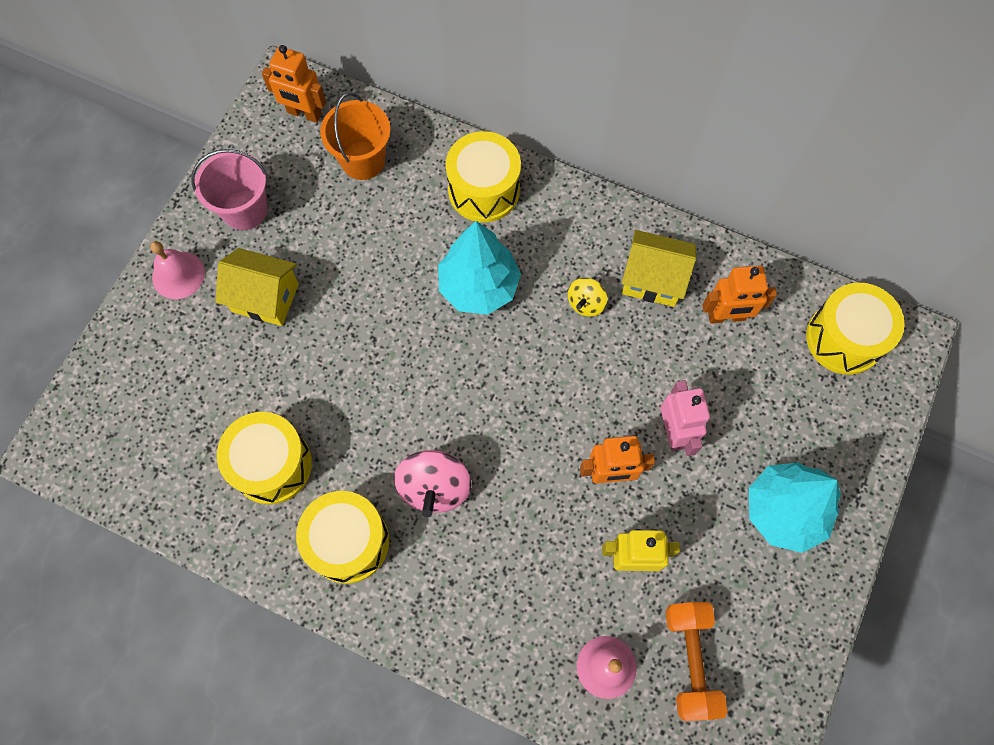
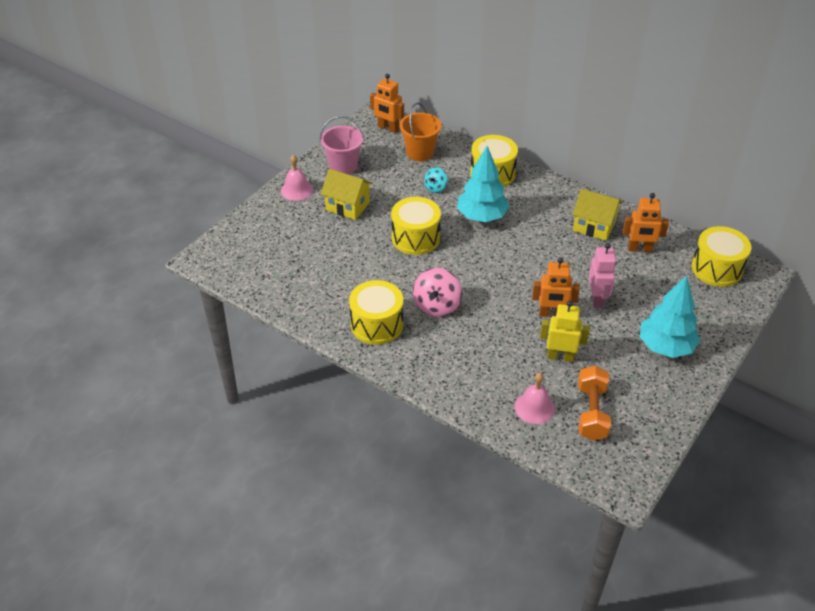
camera: 10 degrees right, 25 degrees down
yellow drum [217,412,312,504] -> yellow drum moved to [391,197,441,255]
yellow spinning top [568,278,607,317] -> none
none -> turquoise spinning top [424,167,448,193]

